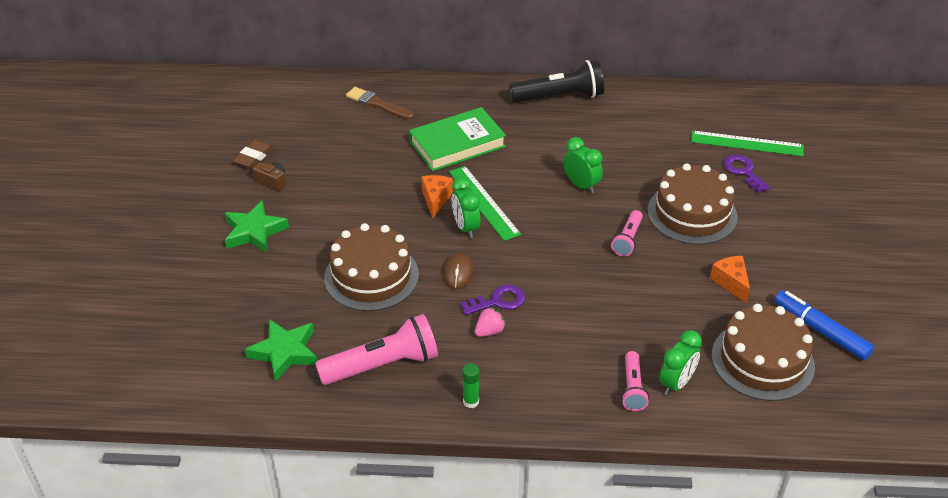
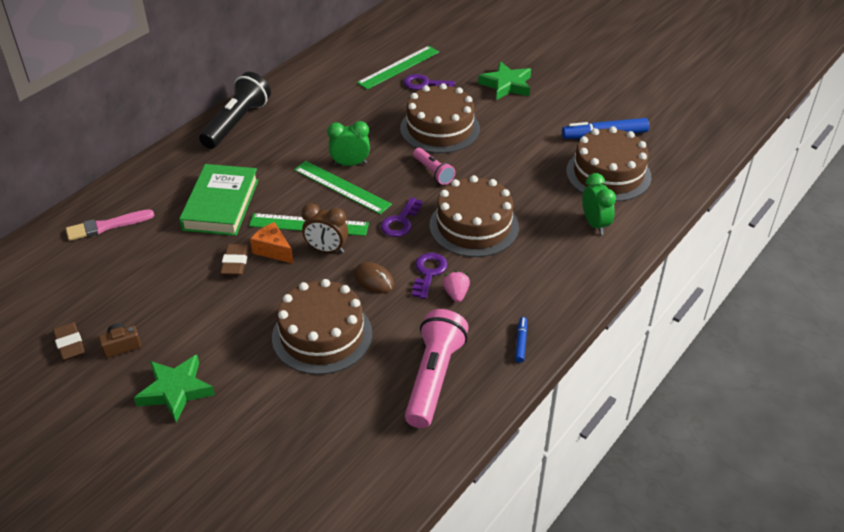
camera: 55 degrees left, 0 degrees up
green star [244,319,317,382] -> green star moved to [478,61,531,100]
brown brush [346,87,414,120] -> pink brush [66,209,154,241]
green clock [451,177,481,238] -> brown clock [301,203,348,253]
green glue stick [462,363,480,408] -> blue marker [515,317,527,363]
pink flashlight [621,351,649,411] -> none
orange cheese [710,256,750,303] -> none
none -> brown eraser [220,244,249,275]
none -> green ruler [294,161,392,214]
none -> purple key [381,197,423,237]
none -> brown cake [429,175,519,257]

